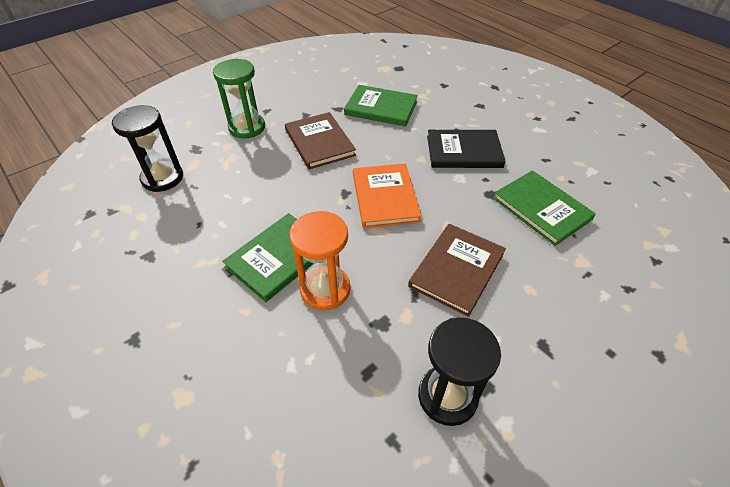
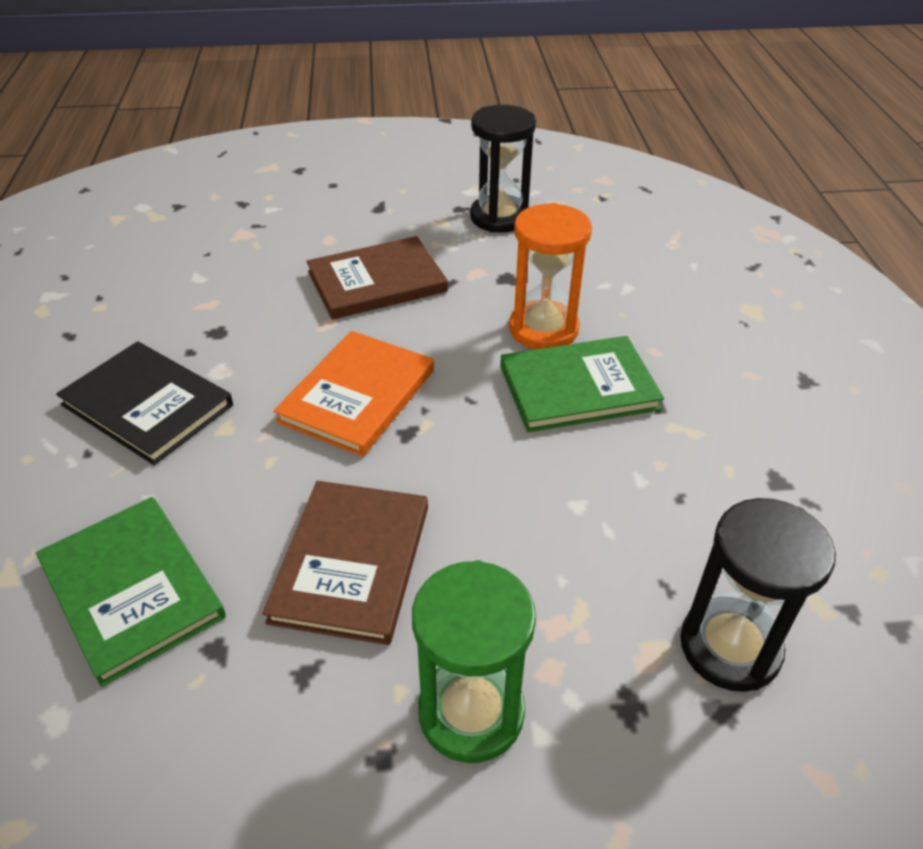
camera: 145 degrees left, 5 degrees down
green book [493,170,596,246] -> none

